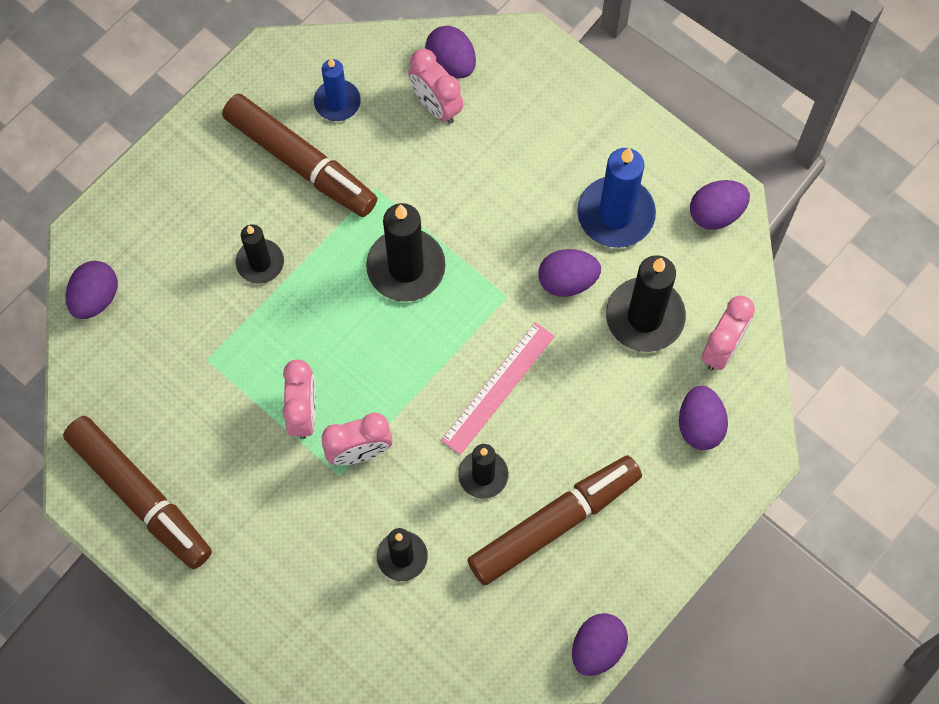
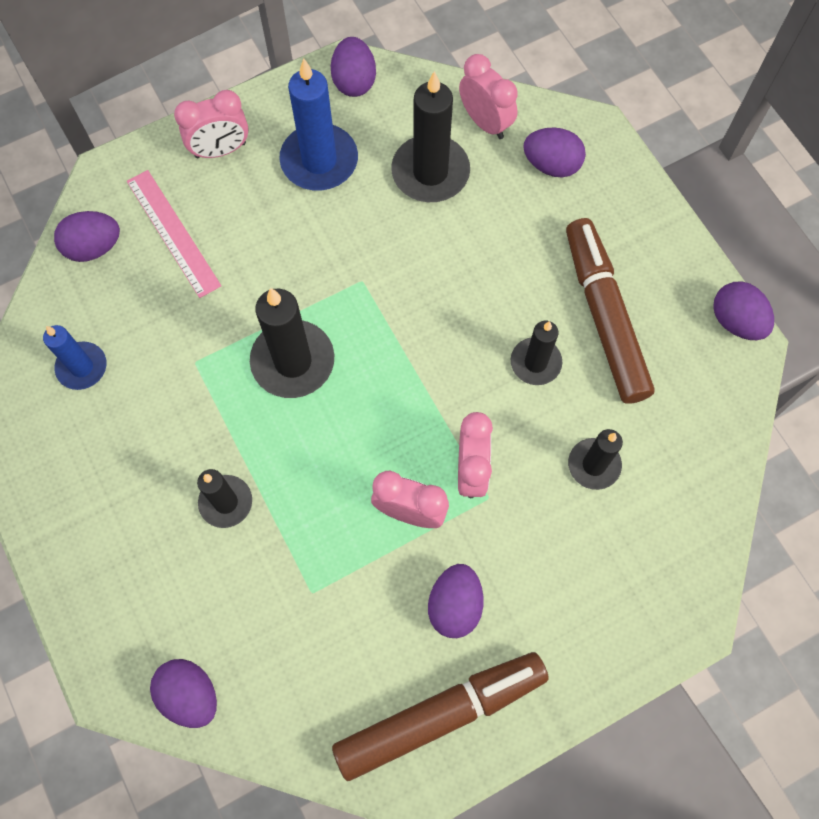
camera: 70 degrees left, 0 degrees up
brown marker [222,94,378,217] -> none
pink clock [408,49,463,124] -> pink clock moved to [174,90,249,158]
pink ruler [441,322,555,455] -> pink ruler moved to [127,170,221,298]
purple egg [538,249,601,297] -> purple egg moved to [428,564,483,638]

